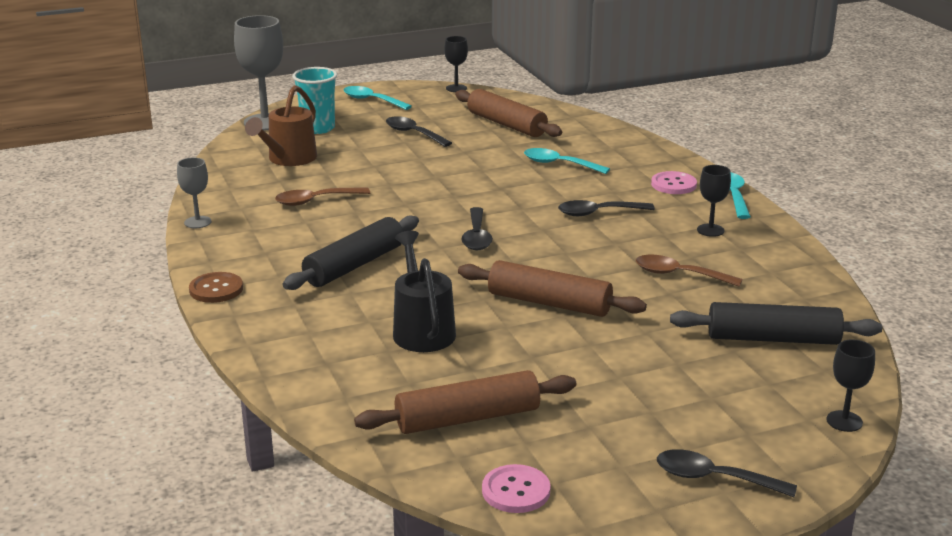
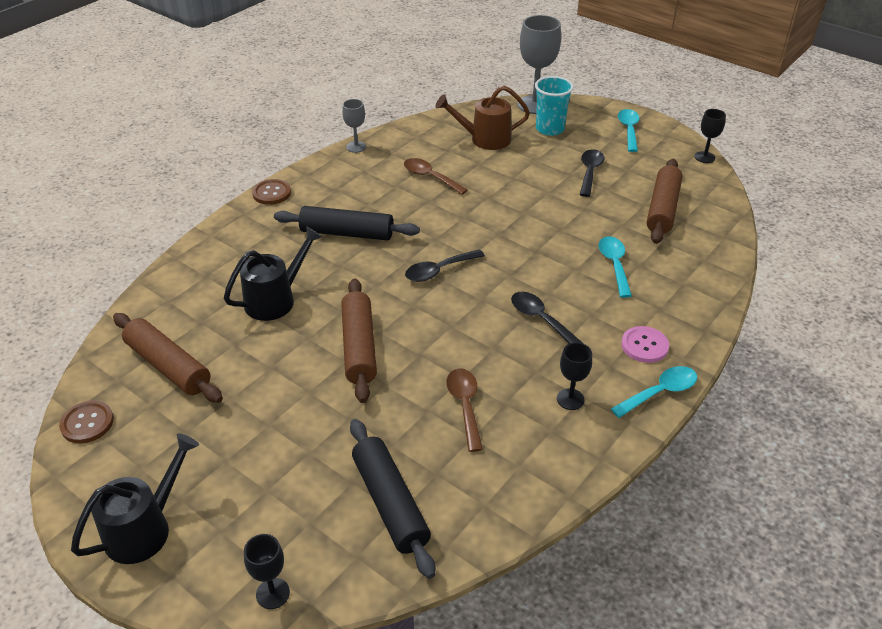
camera: 60 degrees right, 15 degrees up
pink button [482,464,550,513] -> brown button [59,401,114,443]
black spoon [657,449,797,497] -> black watering can [71,433,199,564]

